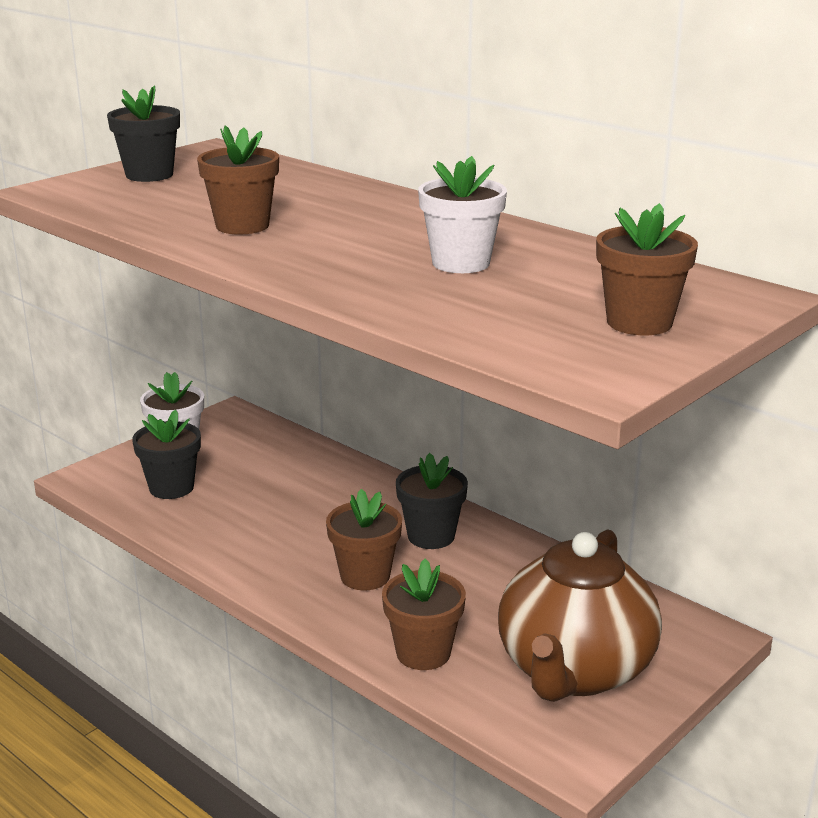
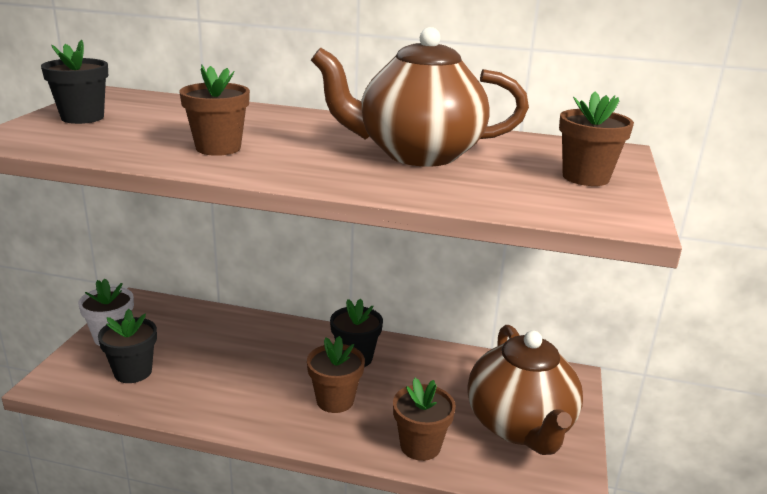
camera: 30 degrees left, 0 degrees up
white flower pot [418,156,507,273] -> brown teapot [311,27,529,167]

